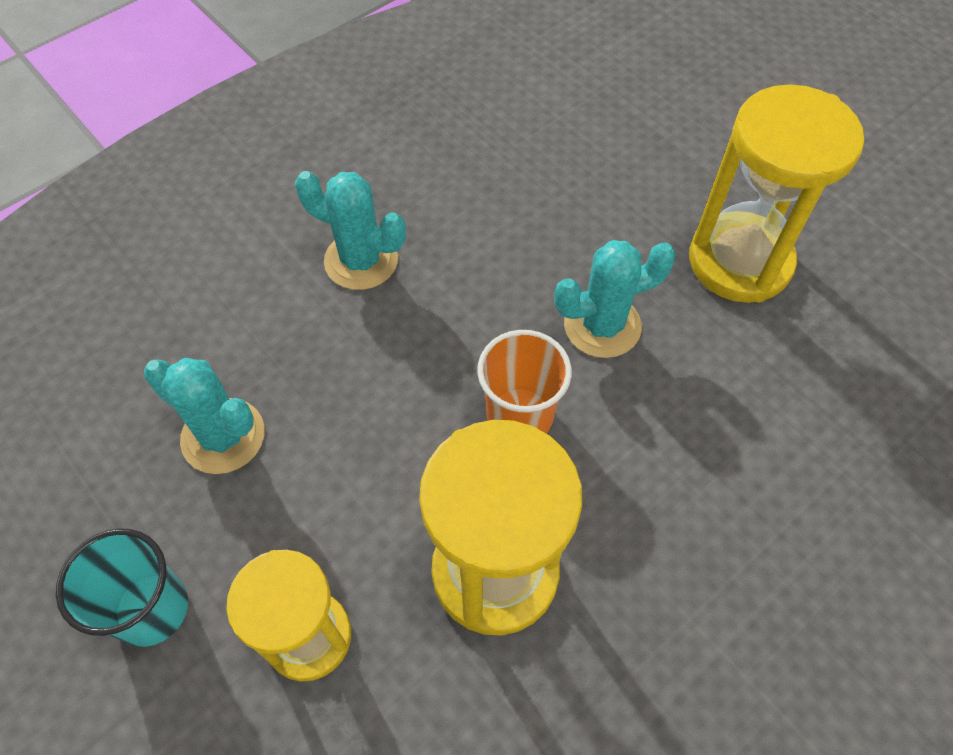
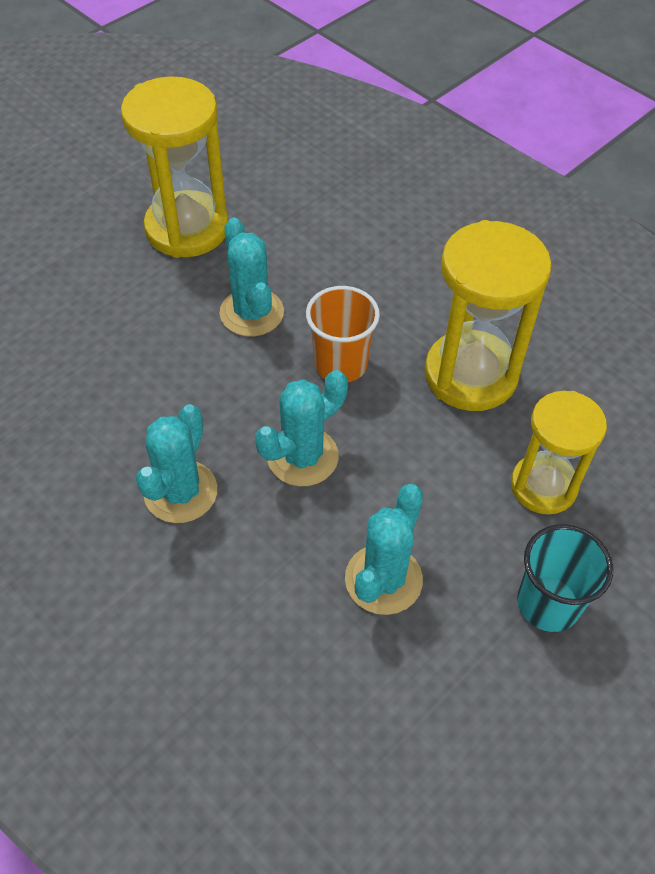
camera: 95 degrees left, 5 degrees down
none -> turquoise cactus [255,370,348,486]

